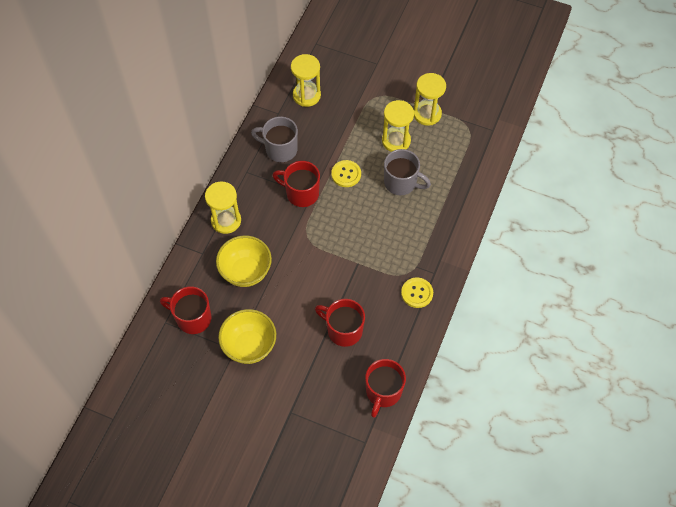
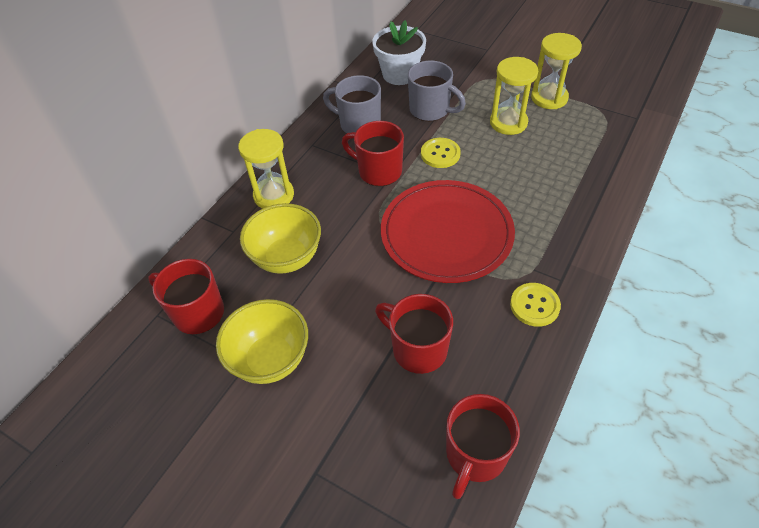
camera: 10 degrees right, 10 degrees down
yellow hourglass [291,54,321,107] -> white flower pot [372,20,426,85]
grey mug [384,149,431,195] -> grey mug moved to [408,61,466,121]
none -> red plate [381,180,515,283]

